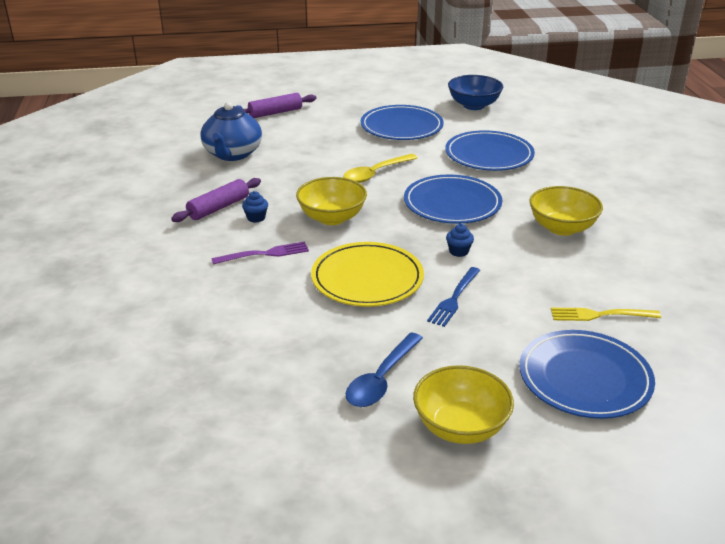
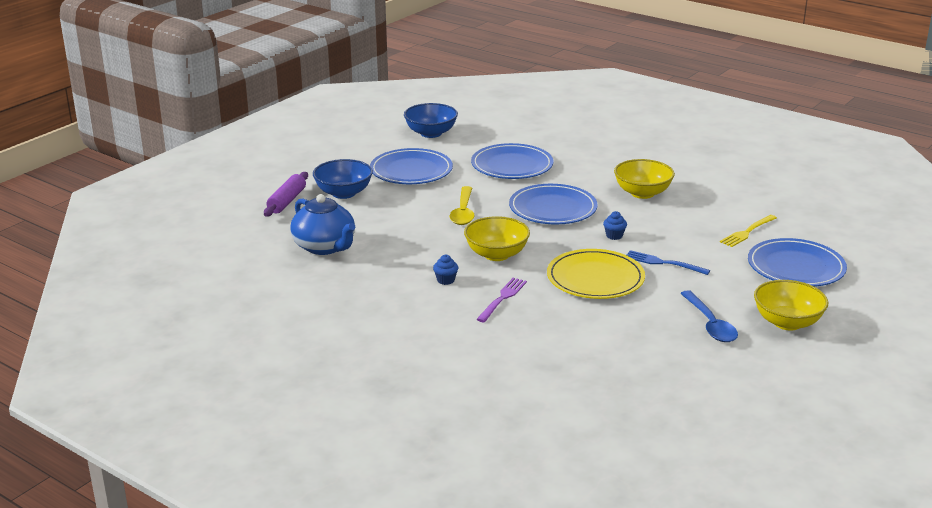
camera: 45 degrees left, 5 degrees down
purple rolling pin [171,178,261,222] -> none
blue fork [427,267,481,327] -> blue fork turned 135 degrees clockwise [627,250,710,275]
none -> blue bowl [313,159,373,199]

